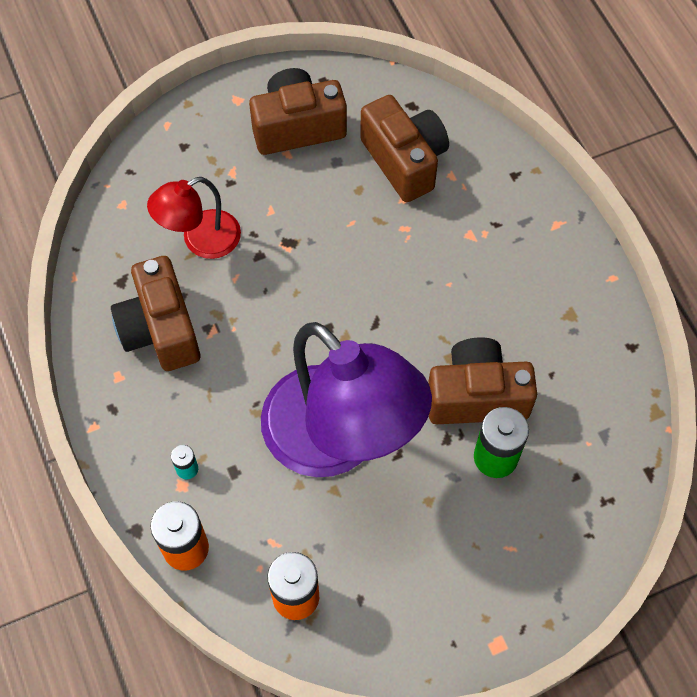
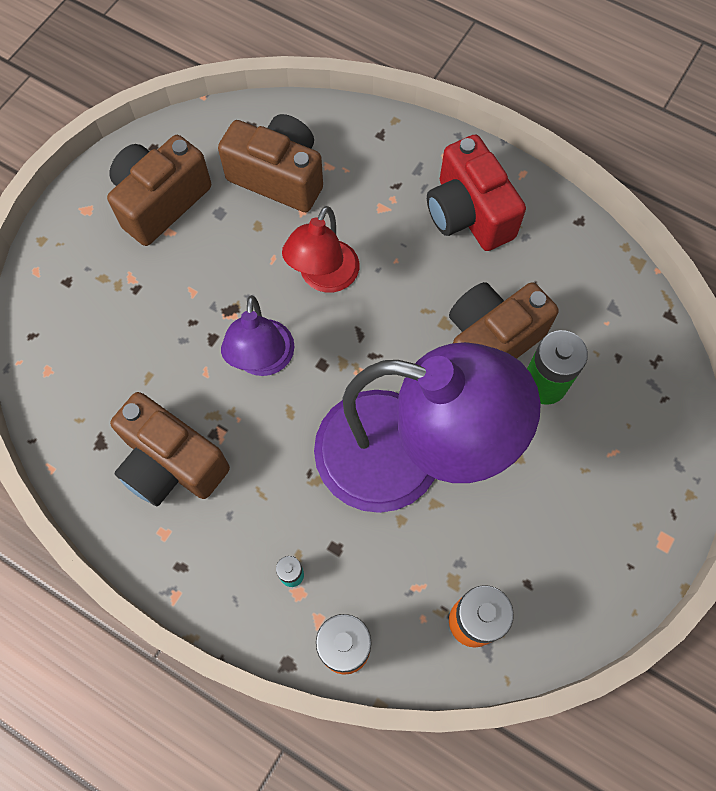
camera: 35 degrees left, 5 degrees up
red lamp [147,177,241,259] -> red lamp moved to [282,206,359,293]
none -> purple lamp [221,295,295,376]
none -> red camera [427,134,526,251]

